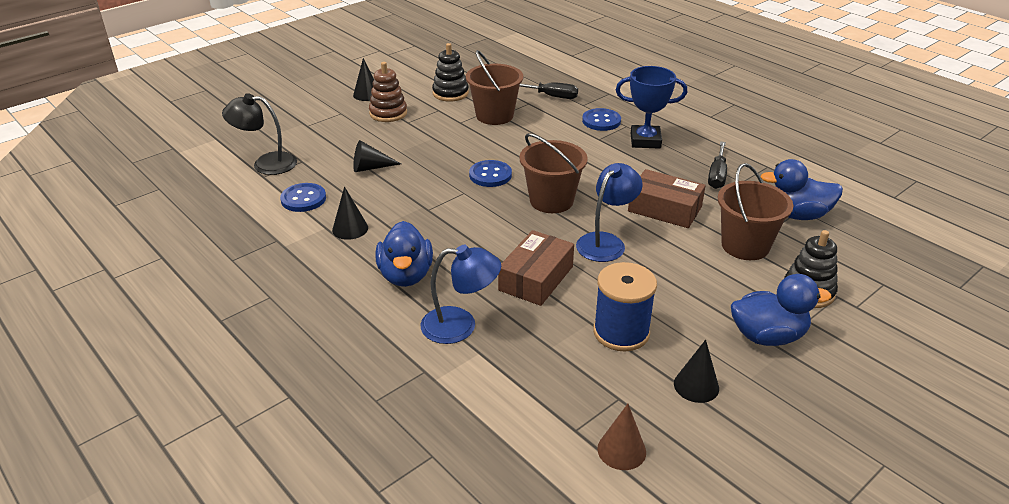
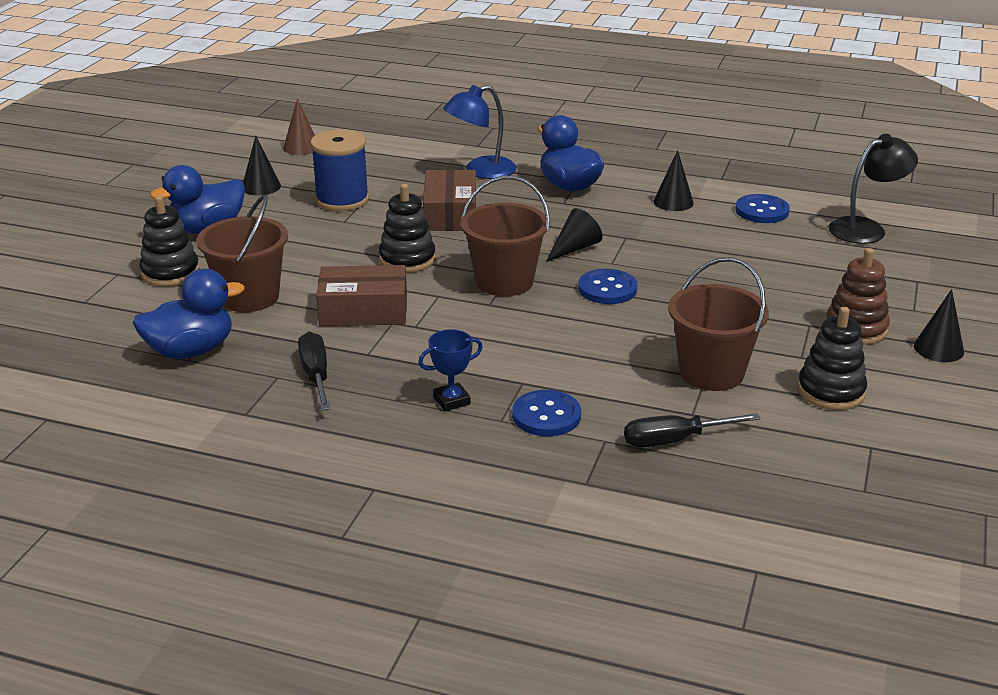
camera: 150 degrees right, 5 degrees down
black cone [353,140,401,172] -> black cone moved to [546,208,603,262]
blue lamp [576,163,643,262] -> black stacking toy [379,184,436,273]
blue trophy [616,66,687,149] -> blue trophy [418,329,483,411], size x0.59

